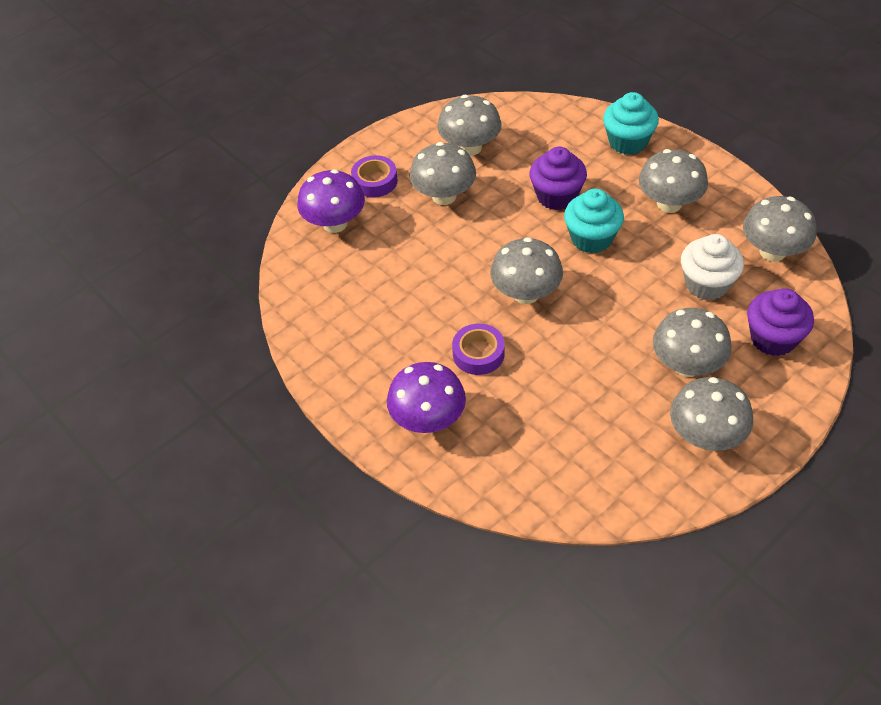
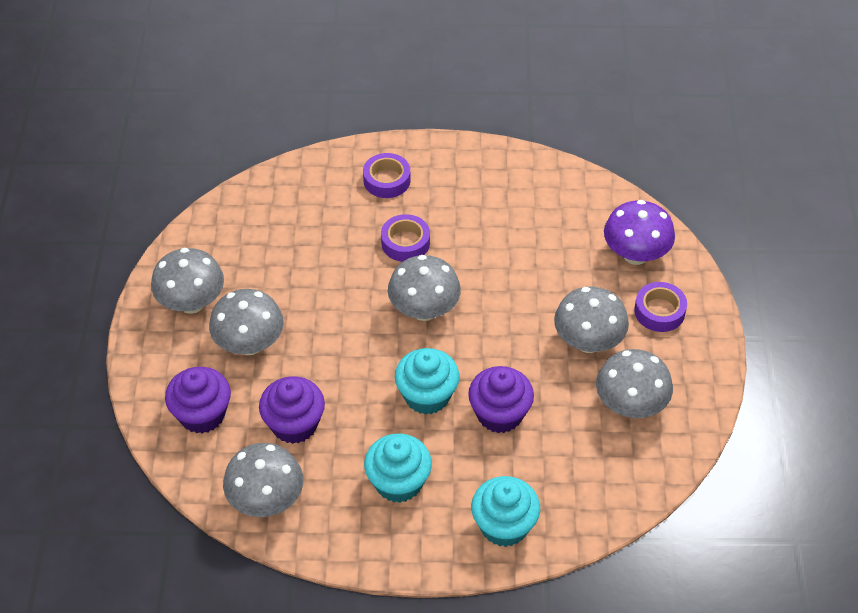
camera: 130 degrees right, 0 degrees up
purple mushroom [387,362,466,433] -> purple tape [363,153,411,198]
grey mushroom [639,149,708,213] -> turquoise cupcake [364,434,432,503]
white cupcake [681,234,744,300] -> purple cupcake [259,377,325,444]

